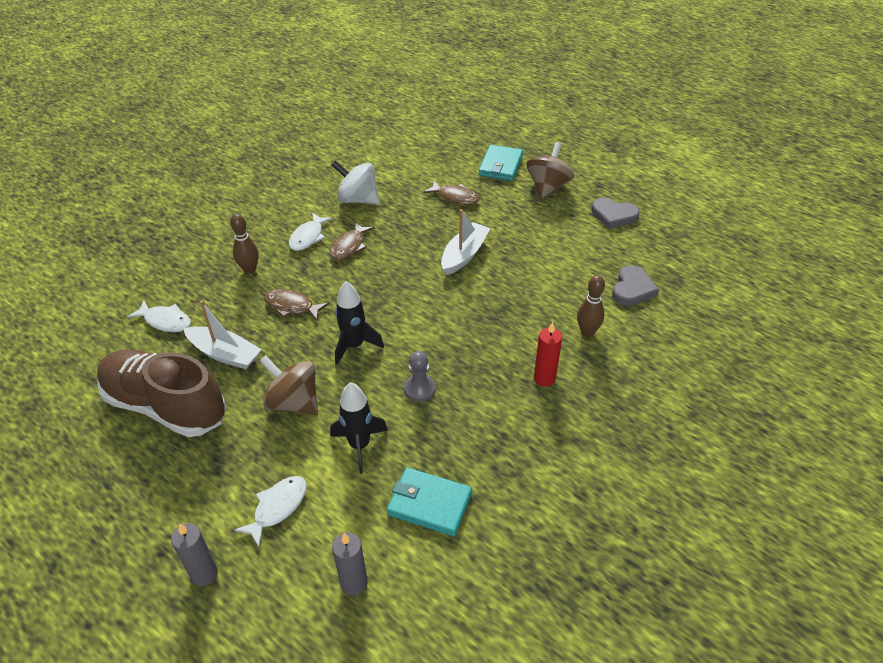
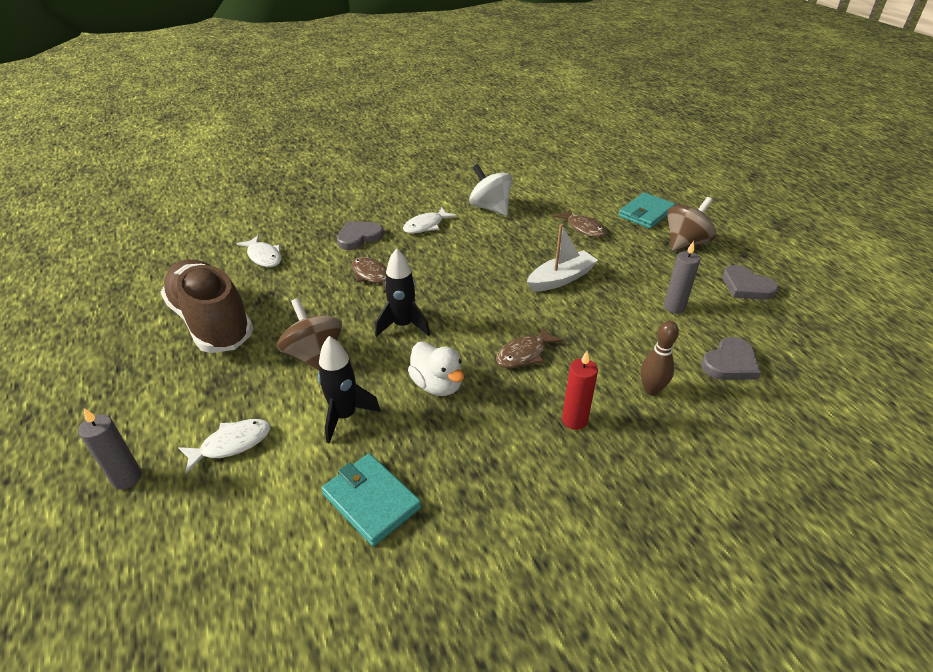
camera: 25 degrees right, 5 degrees down
white boat [183,301,262,369] -> none
brown bowling pin [230,214,258,274] -> grey heart [337,221,384,250]
brown fish [330,221,375,260] -> brown fish moved to [496,326,563,368]
grey candle [332,533,368,595] -> grey candle moved to [664,241,700,314]
grey pawn [404,351,436,402] -> white duck [408,342,464,396]

